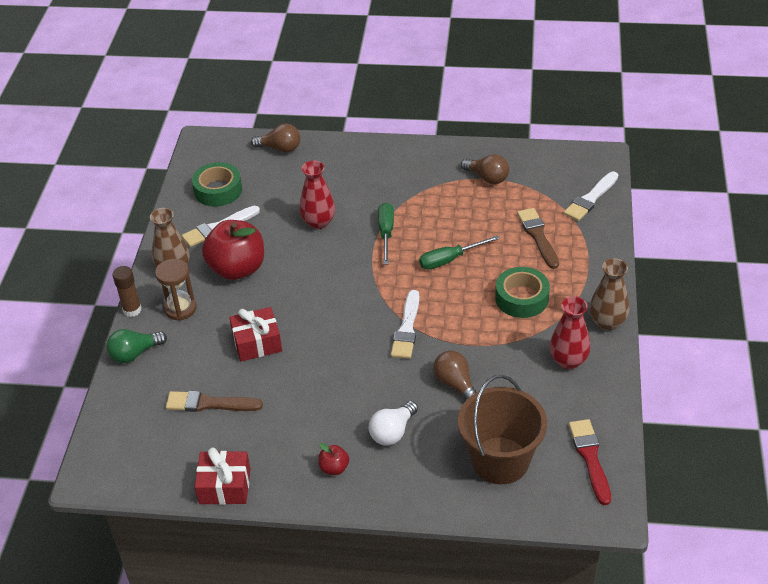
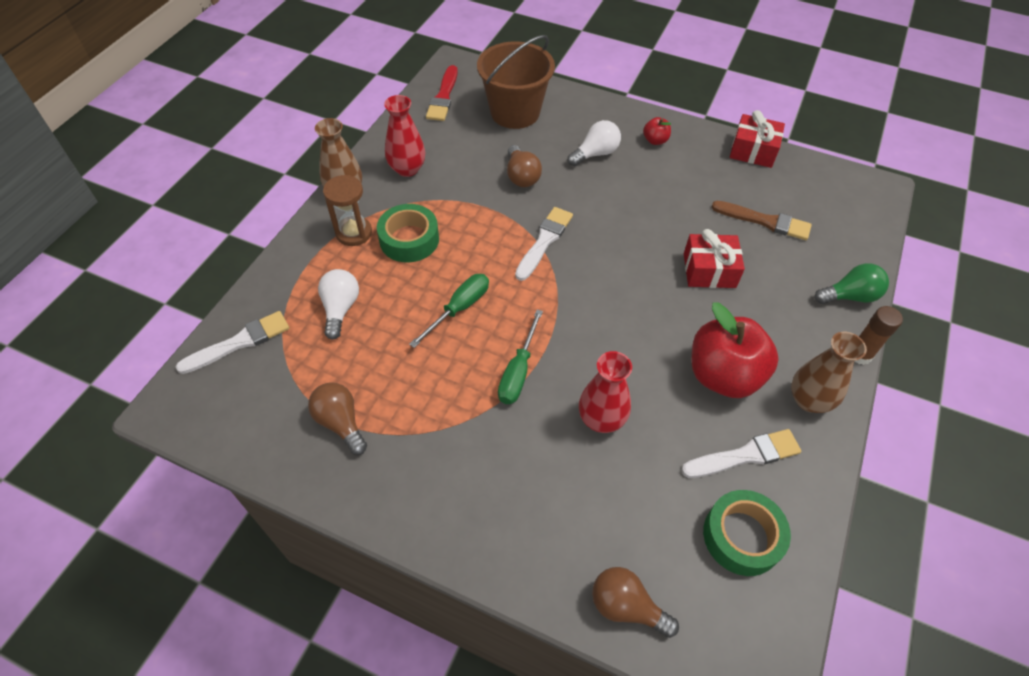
camera: 165 degrees left, 10 degrees up
brown hourglass [155,259,197,321] -> brown hourglass moved to [323,175,372,246]
green screwdriver [419,235,500,270] -> green screwdriver turned 45 degrees counterclockwise [409,274,489,348]
brown brush [517,208,559,269] -> white light bulb [318,269,359,340]

